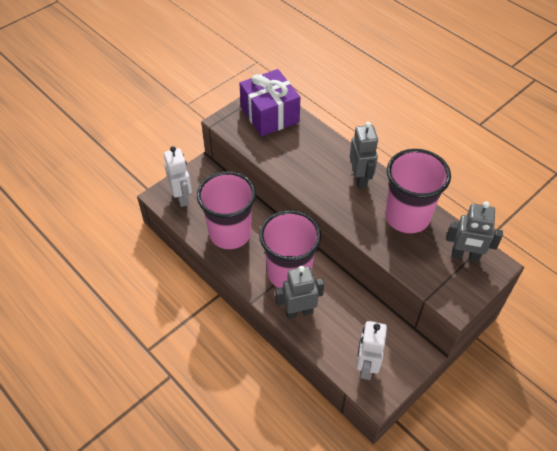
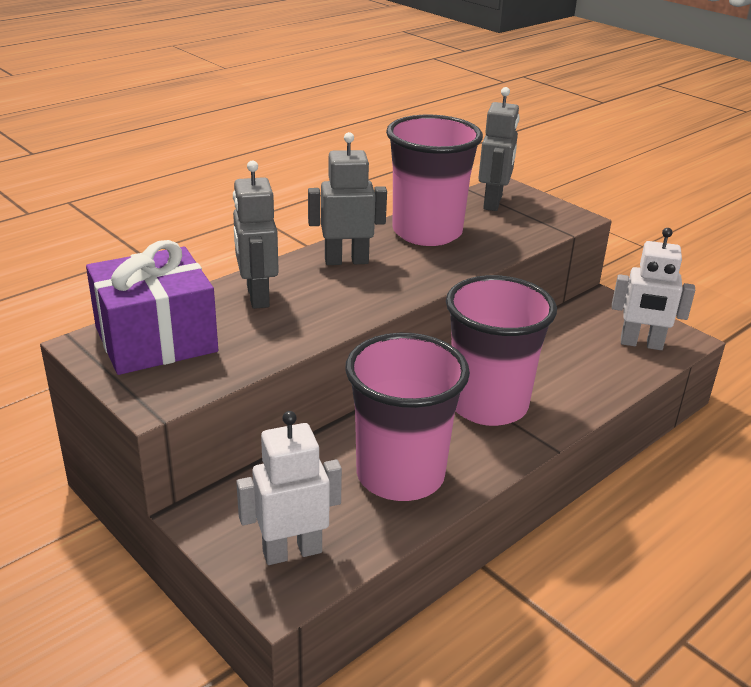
camera: 90 degrees left, 20 degrees down
grey robot [275,266,324,319] -> grey robot moved to [233,160,279,309]

